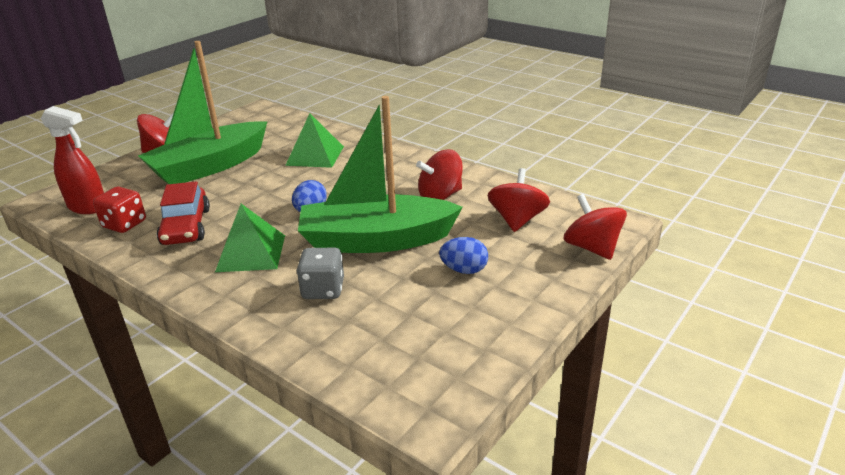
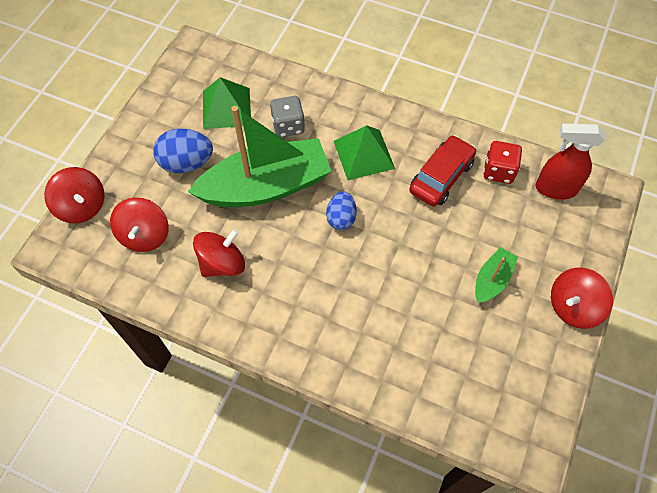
camera: 165 degrees right, 30 degrees up
green boat [138,41,267,184] -> green boat [475,247,518,303], size x0.45
red car [157,181,210,245] -> red car turned 60 degrees clockwise [409,135,476,207]
green pyramid [285,113,344,168] -> green pyramid moved to [203,77,251,129]
blue egg [439,237,488,274] -> blue egg [153,128,213,173], size x1.51

